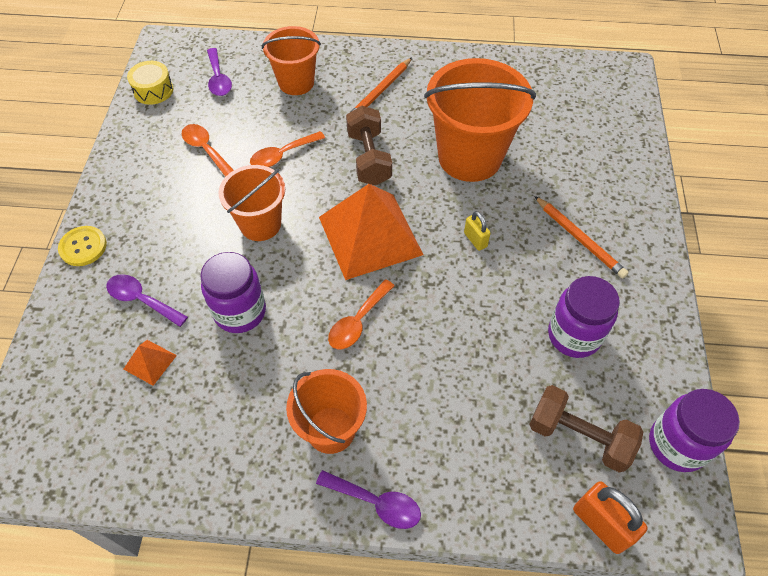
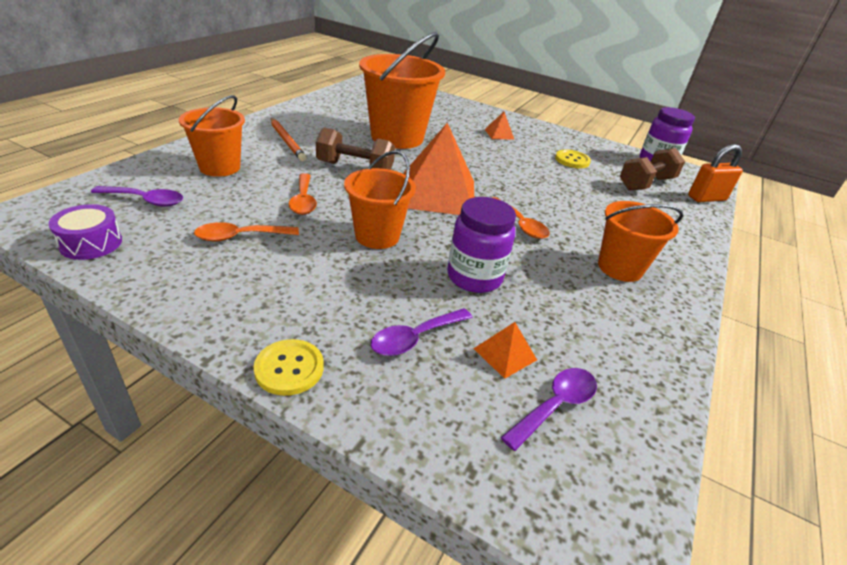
camera: 70 degrees left, 20 degrees down
yellow drum [127,61,174,105] -> purple drum [49,204,122,260]
purple spoon [316,470,421,529] -> purple spoon moved to [501,368,597,451]
yellow padlock [464,211,491,251] -> none
orange pencil [534,196,629,278] -> orange pyramid [485,112,514,139]
purple jar [548,276,620,358] -> yellow button [555,149,591,168]

